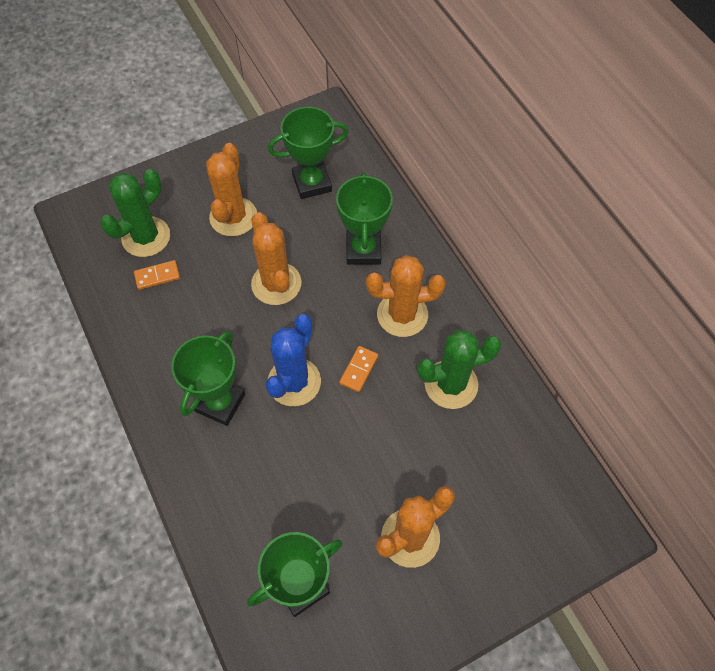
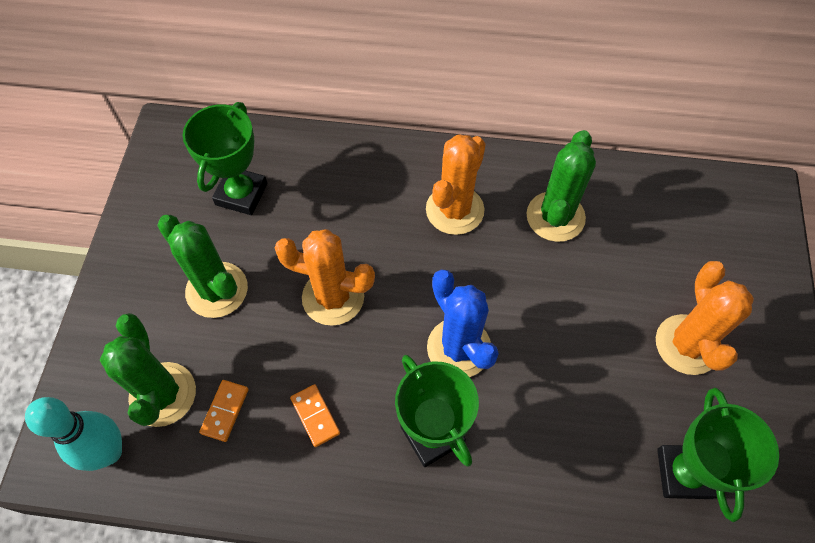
camera: 55 degrees left, 0 degrees up
orange cactus [206,143,257,236] -> green cactus [157,215,248,318]
green trophy [336,172,393,265] -> none
orange domino [339,346,378,392] -> orange domino moved to [290,384,340,447]
none -> turquoise bowling pin [25,397,122,471]

